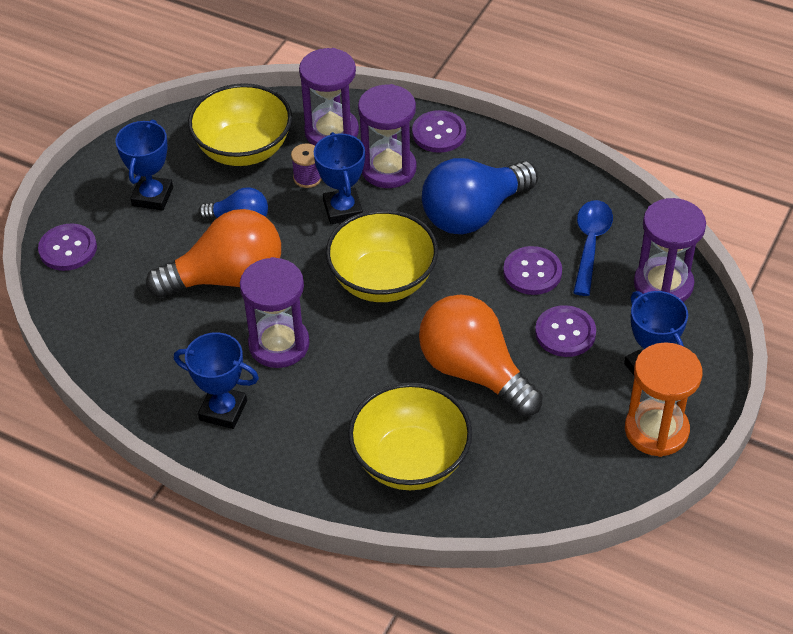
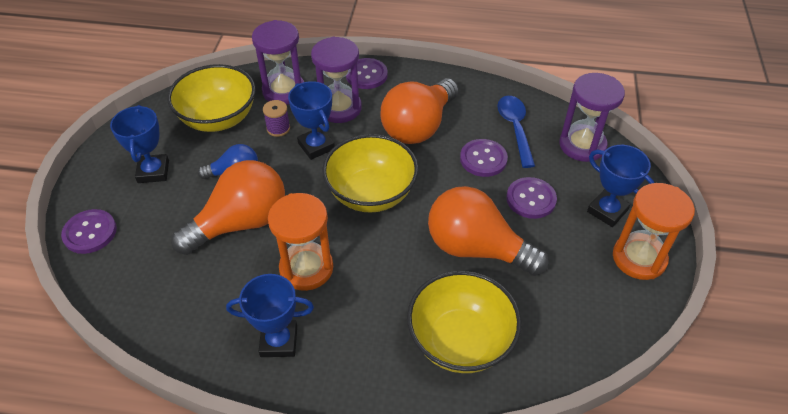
camera: 20 degrees left, 0 degrees up
purple hourglass [240,257,310,368] -> orange hourglass [268,193,333,291]
blue light bulb [422,158,538,234] -> orange light bulb [380,78,458,144]

